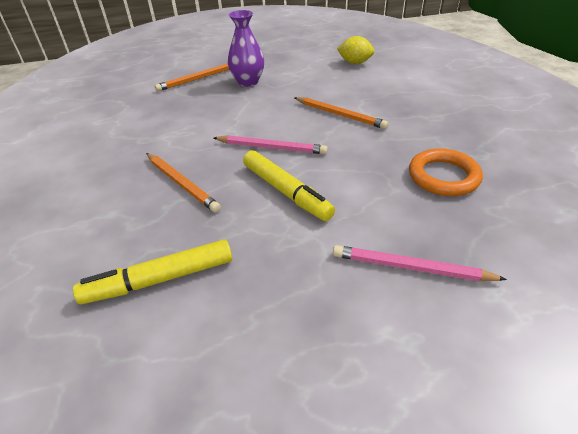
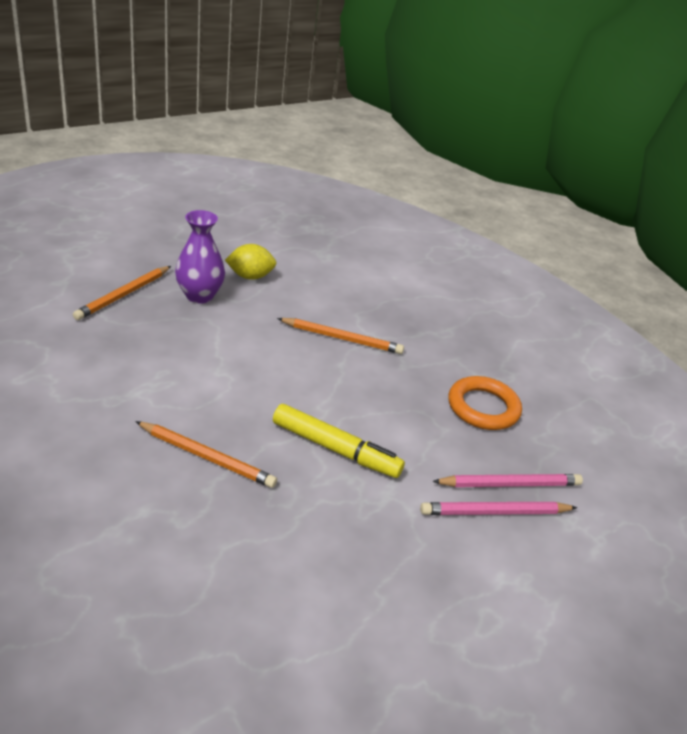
camera: 30 degrees left, 5 degrees down
yellow marker [73,239,232,304] -> none
pink pencil [214,135,328,154] -> pink pencil moved to [432,474,583,487]
yellow lemon [337,36,375,64] -> yellow lemon moved to [225,244,276,280]

